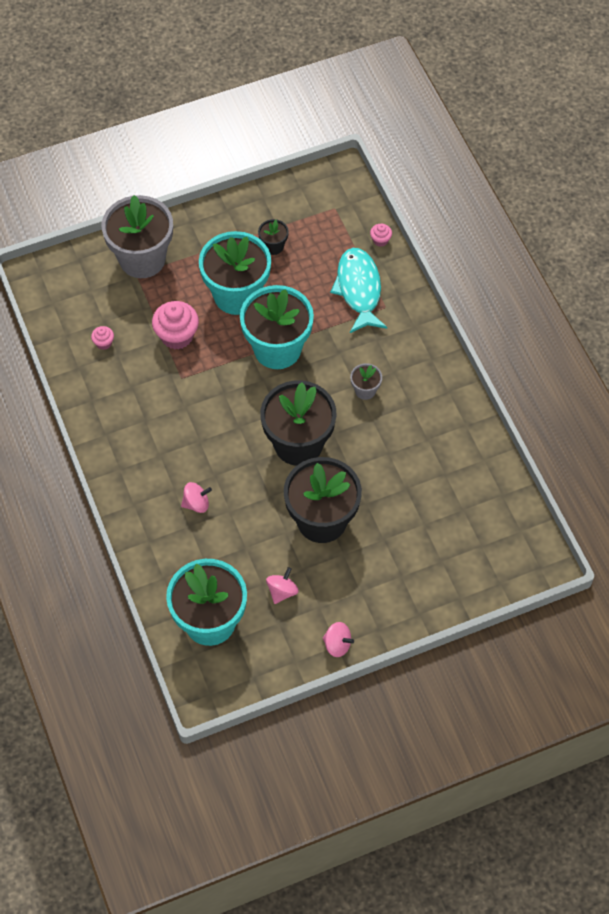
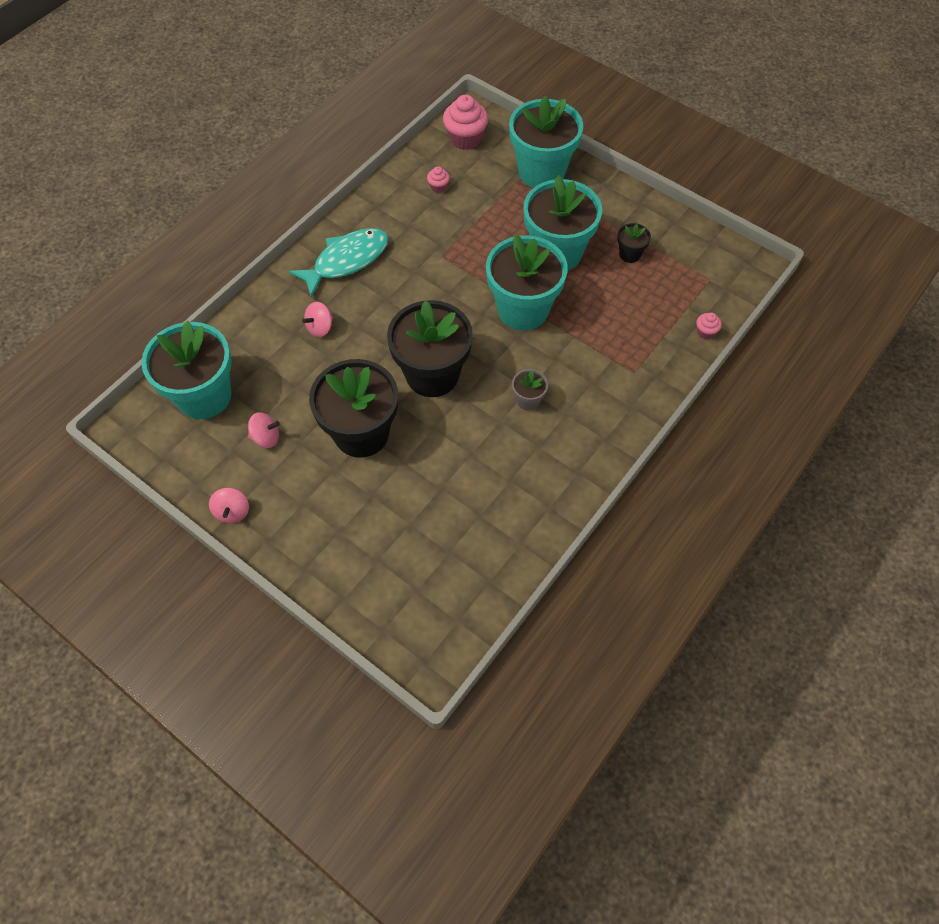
camera: 60 degrees right, 0 degrees up
grey flower pot [102,195,173,278] -> turquoise flower pot [509,96,583,188]
pink cupcake [152,301,199,350] -> pink cupcake moved to [443,95,488,150]
pink spinning top [181,482,212,513] -> pink spinning top turned 90 degrees clockwise [302,302,333,337]
turquoise fish [330,248,387,333] -> turquoise fish moved to [289,228,389,298]

